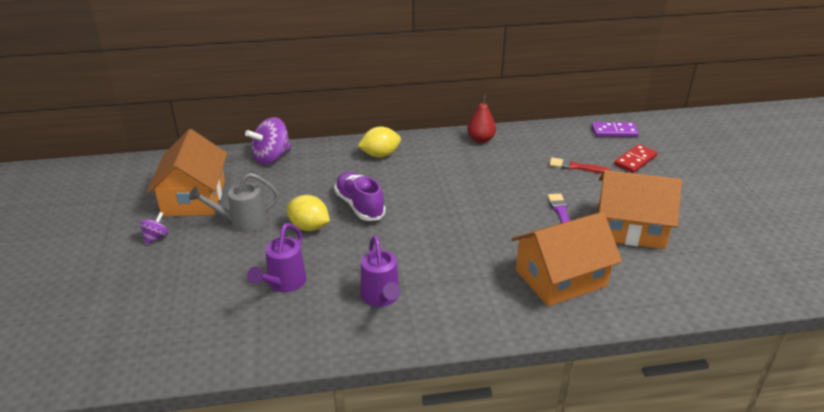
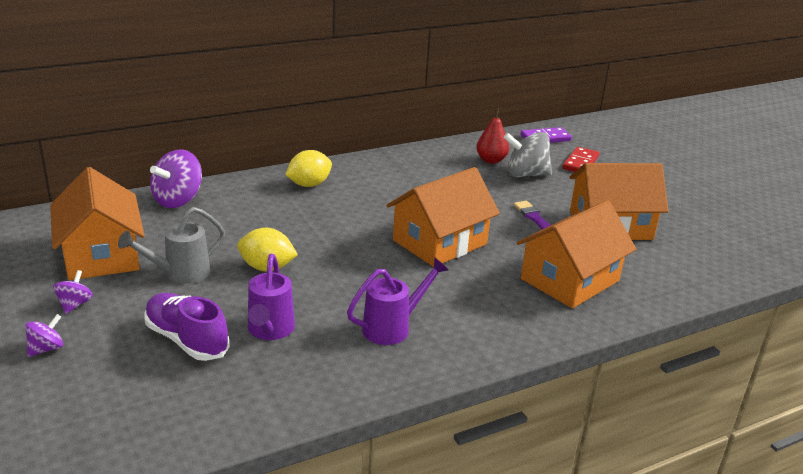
camera: 20 degrees left, 5 degrees down
purple shoe [334,172,386,221] -> purple shoe moved to [144,293,230,361]
purple watering can [361,236,401,307] -> purple watering can turned 90 degrees counterclockwise [347,258,448,345]
red pear [467,95,496,143] -> red pear moved to [476,108,509,164]
red brush [549,158,610,173] -> grey spinning top [504,132,552,177]
none -> purple spinning top [25,314,63,357]
none -> orange house [386,167,500,267]

